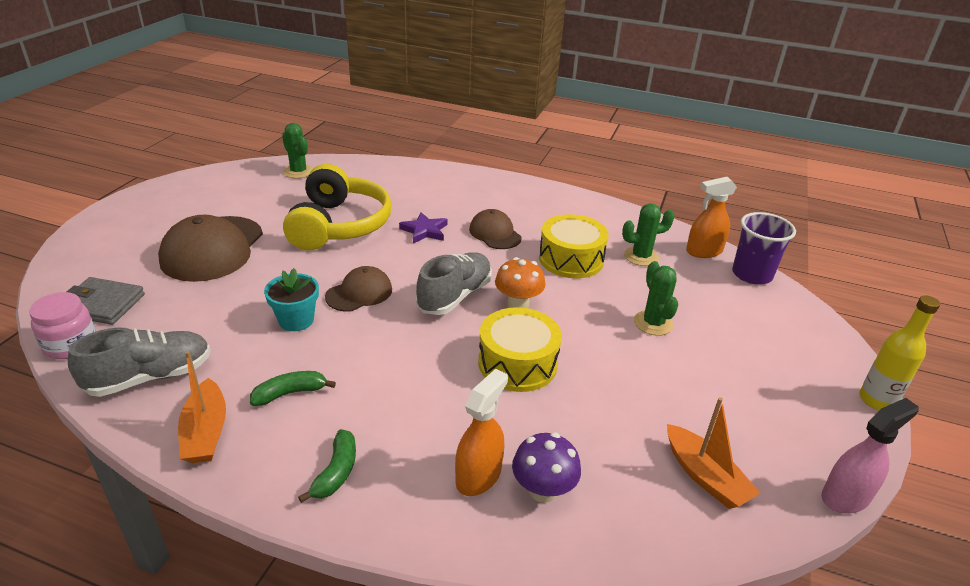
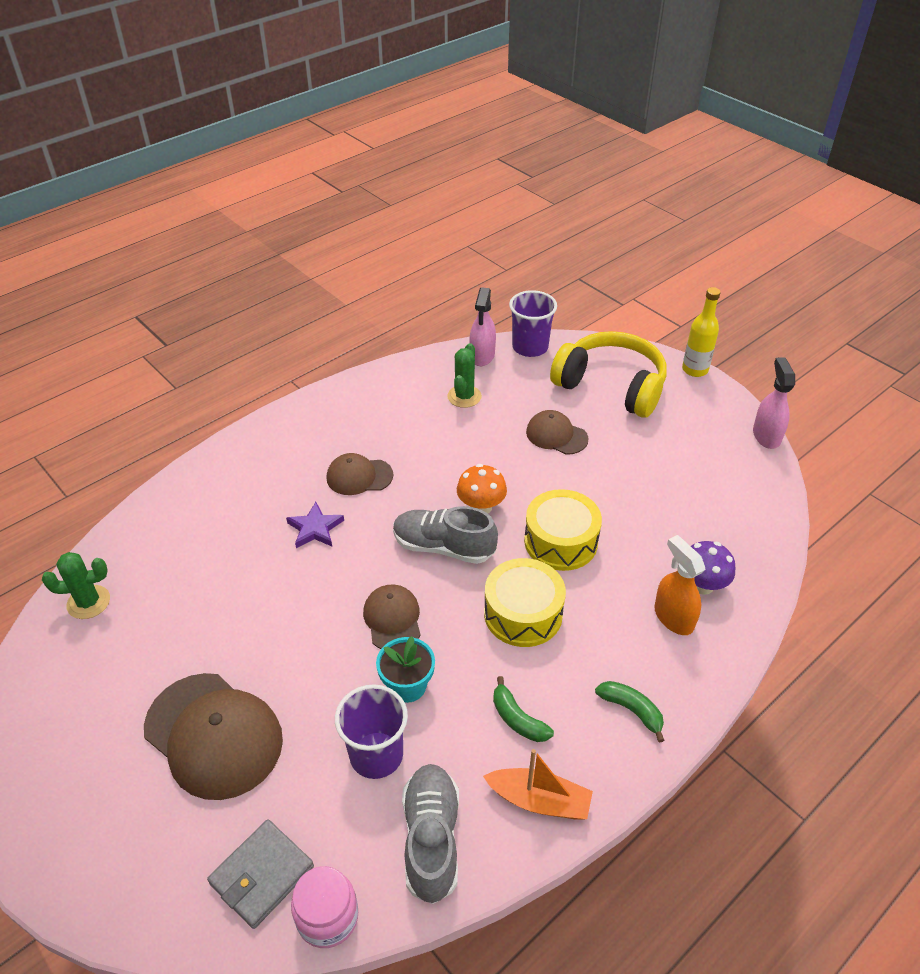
camera: 60 degrees left, 10 degrees up
green banana [250,371,336,406] -> green banana turned 45 degrees counterclockwise [493,676,554,742]
yellow headphones [283,164,391,251] -> yellow headphones moved to [550,331,667,418]
grey shoe [416,252,492,315] -> grey shoe turned 45 degrees counterclockwise [393,506,498,564]
yellow drum [539,214,609,278] -> yellow drum moved to [484,558,566,647]
green cactus [634,261,678,336] -> brown cap [526,410,588,455]
orange boat [667,397,760,509] -> none
orange spray bottle [686,177,737,258] -> pink spray bottle [470,287,496,366]
none -> purple cup [335,684,408,779]

